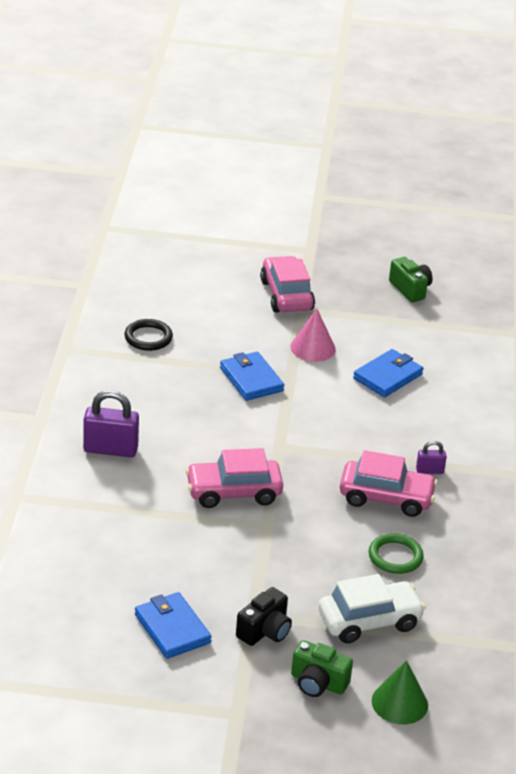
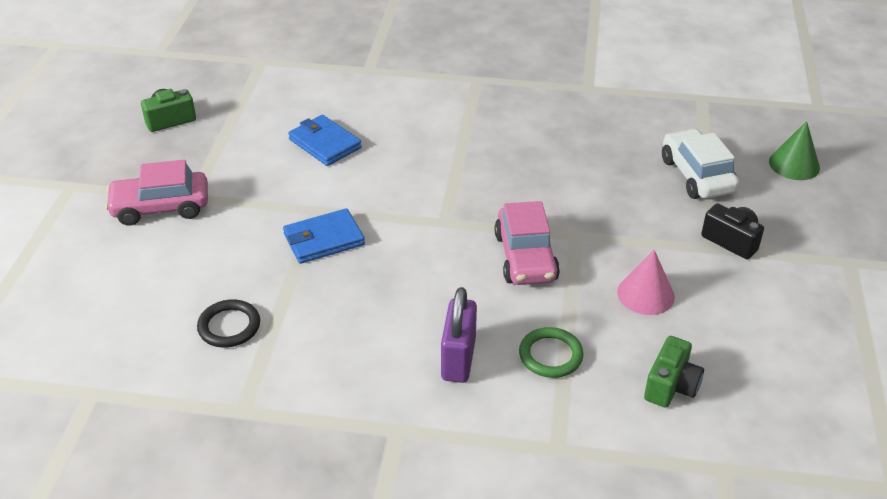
camera: 85 degrees left, 5 degrees up
blue wallet [135,592,212,659] -> none
pink cone [290,309,336,362] -> pink cone moved to [617,250,675,315]
green camera [291,640,353,697] -> green camera moved to [644,336,704,408]
pink car [340,450,438,517] -> none
green ring [369,533,424,574] -> green ring moved to [519,327,584,378]
purple padlock [416,441,447,474] -> none

